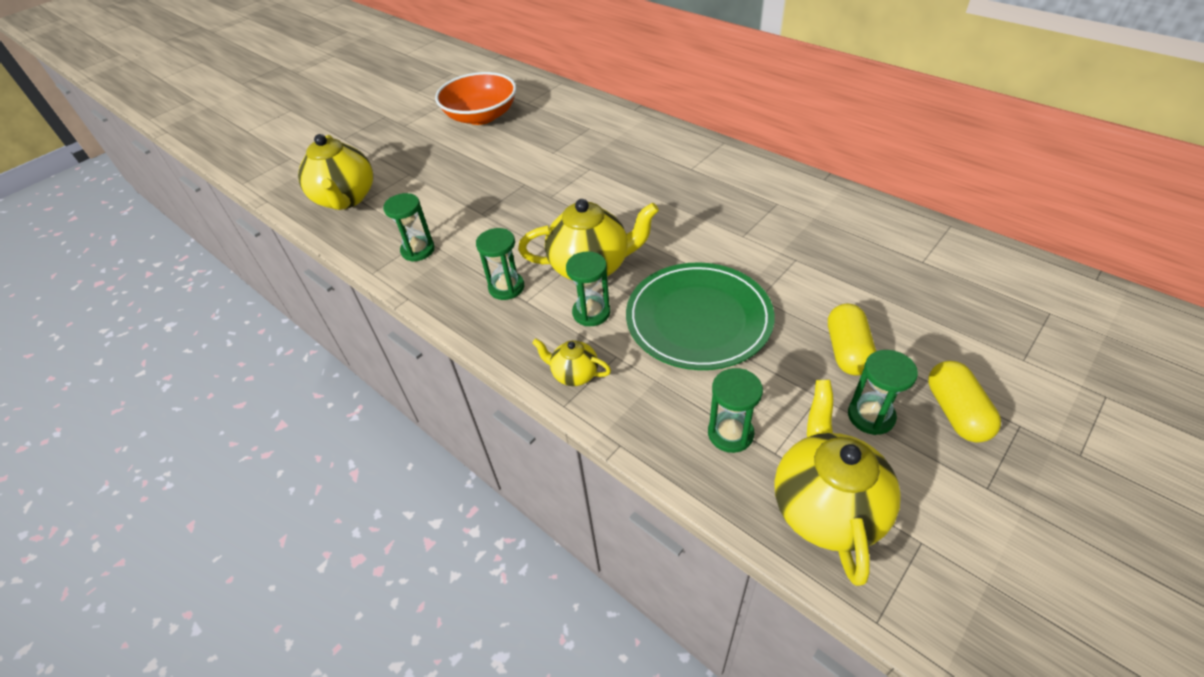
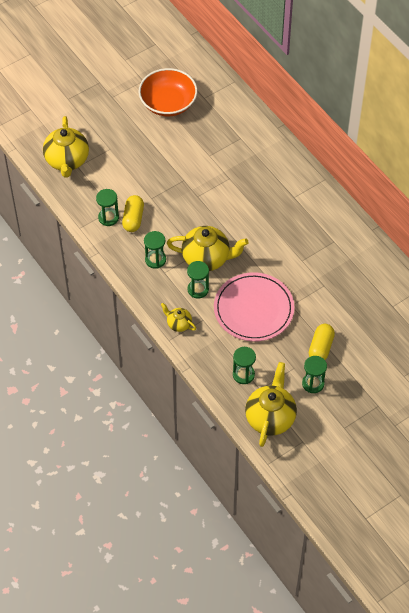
camera: 10 degrees right, 10 degrees up
green plate [626,262,775,370] -> pink plate [214,272,295,342]
yellow capsule [928,361,1001,443] -> yellow capsule moved to [122,195,144,232]

